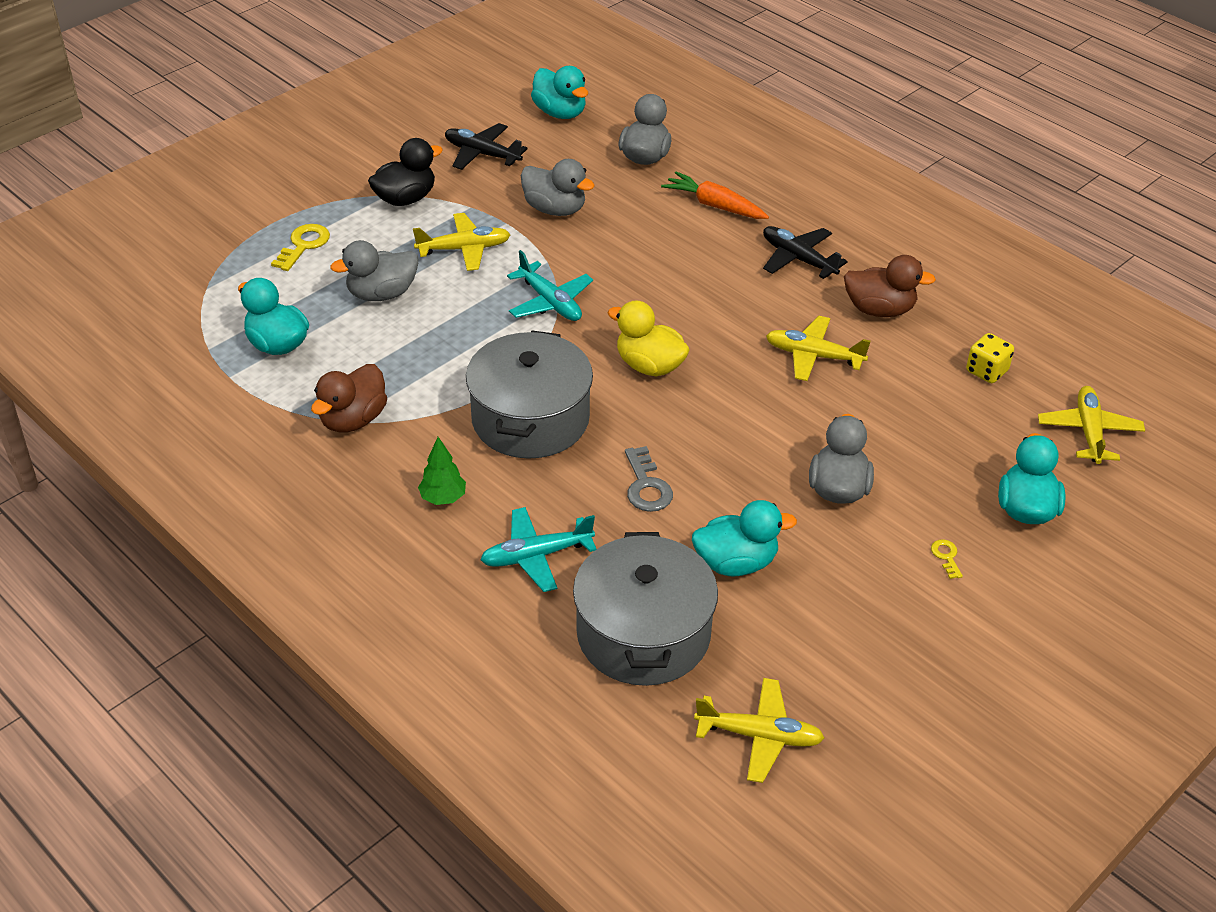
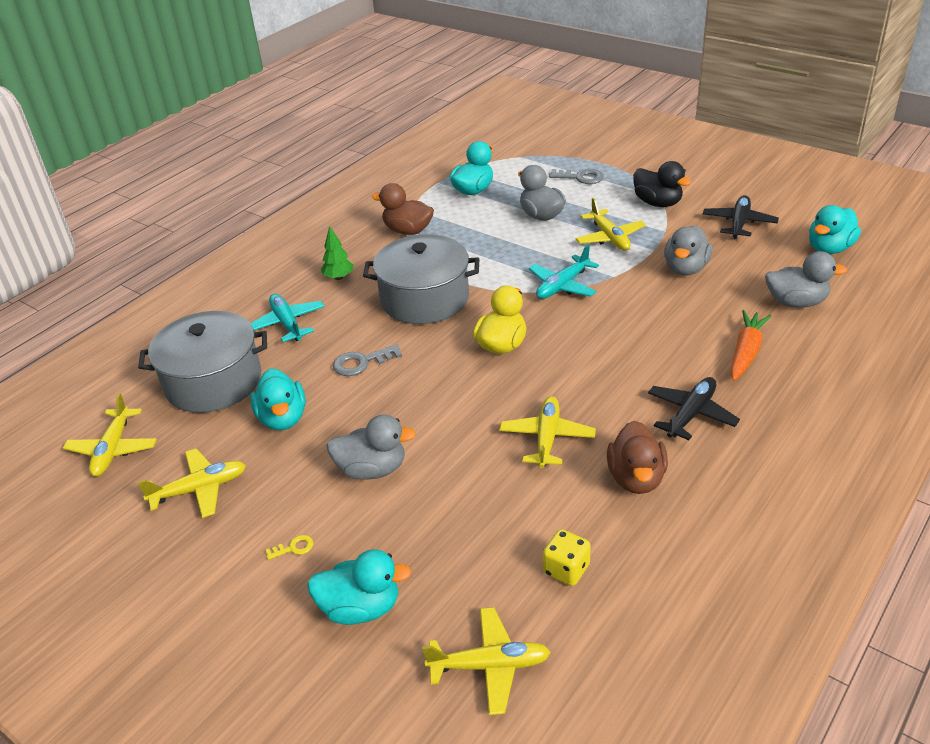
camera: 85 degrees right, 5 degrees down
yellow key [271,224,330,271] -> grey key [549,169,604,184]
none -> yellow plane [137,448,246,518]

